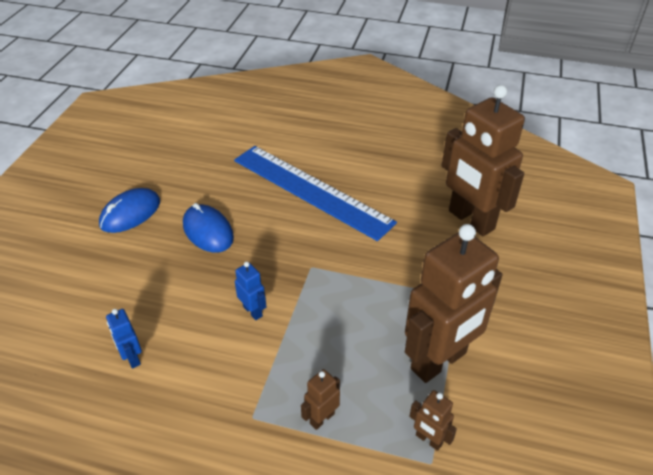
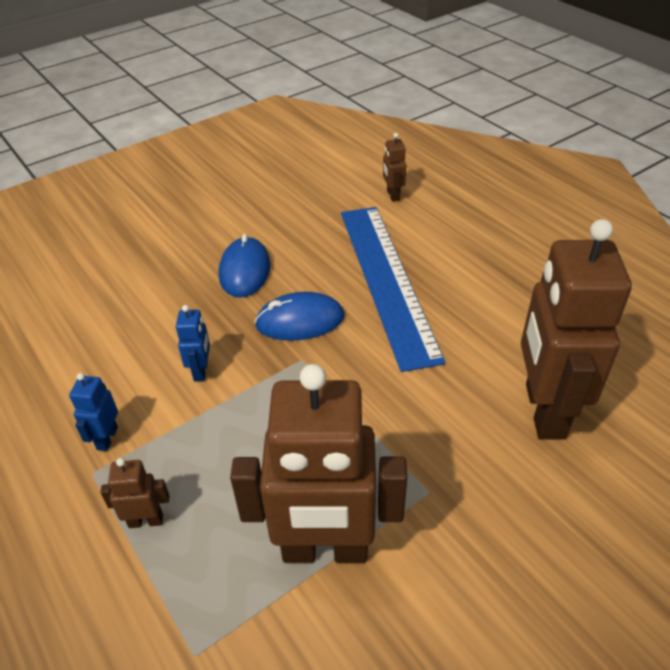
camera: 40 degrees right, 0 degrees up
blue mouse [99,188,160,233] -> blue mouse moved to [254,292,344,341]
blue robot [106,309,142,368] -> blue robot moved to [69,373,118,451]
brown robot [409,390,457,451] -> brown robot moved to [383,133,406,202]

